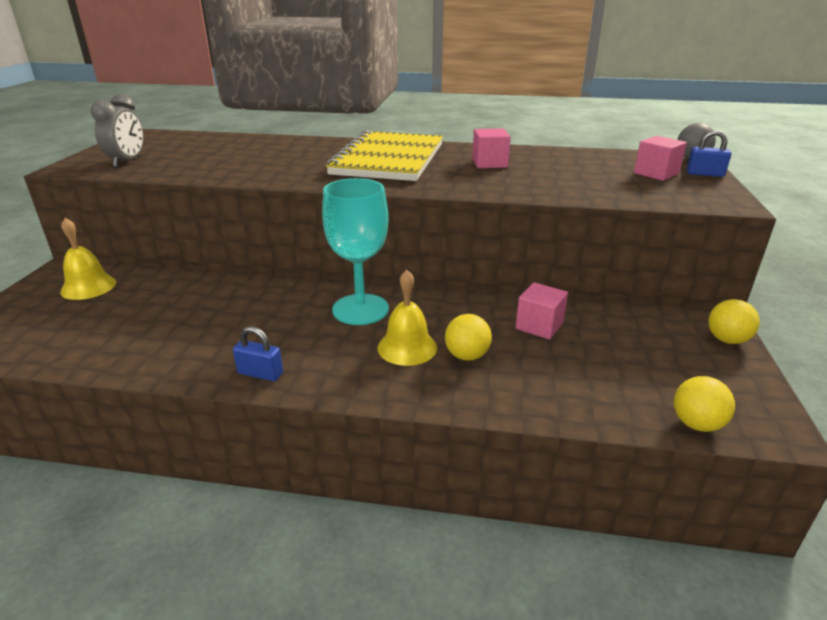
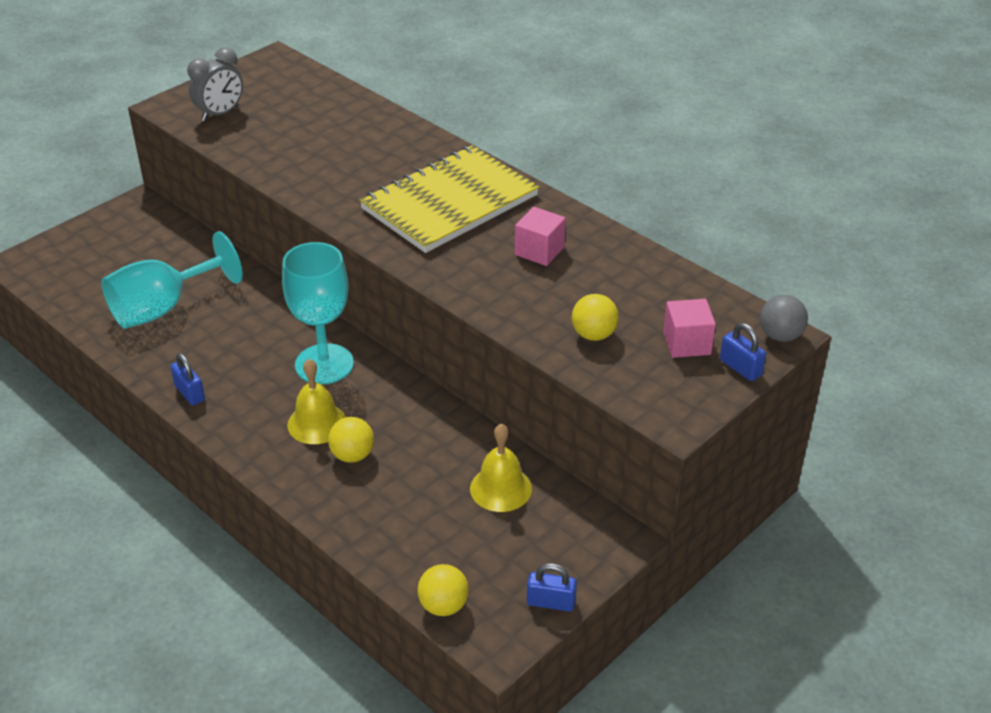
camera: 35 degrees right, 10 degrees up
yellow bell [60,218,116,300] -> yellow bell moved to [470,424,532,512]
pink cube [515,282,568,340] -> none
yellow ball [708,299,760,344] -> yellow ball moved to [572,294,619,341]
none -> turquoise goblet [101,231,243,329]
none -> blue padlock [527,563,577,612]

